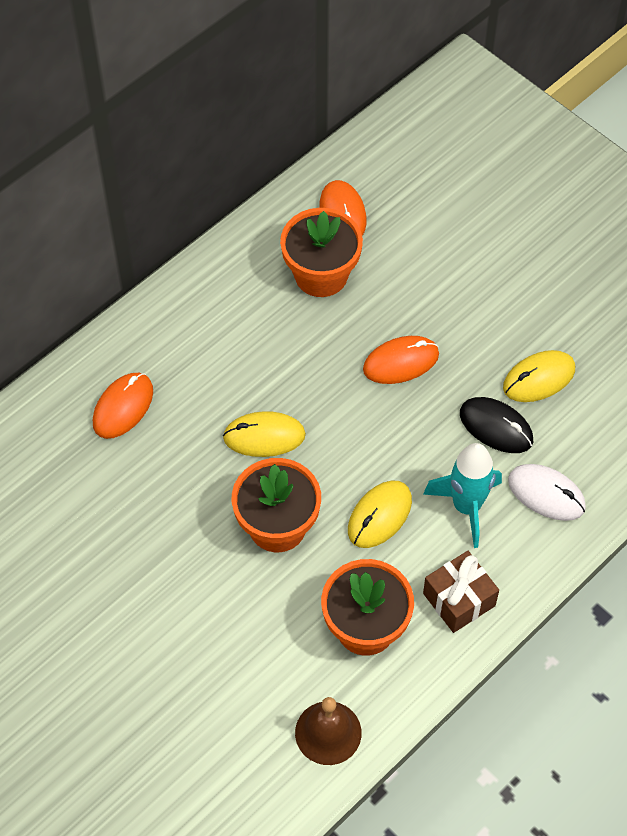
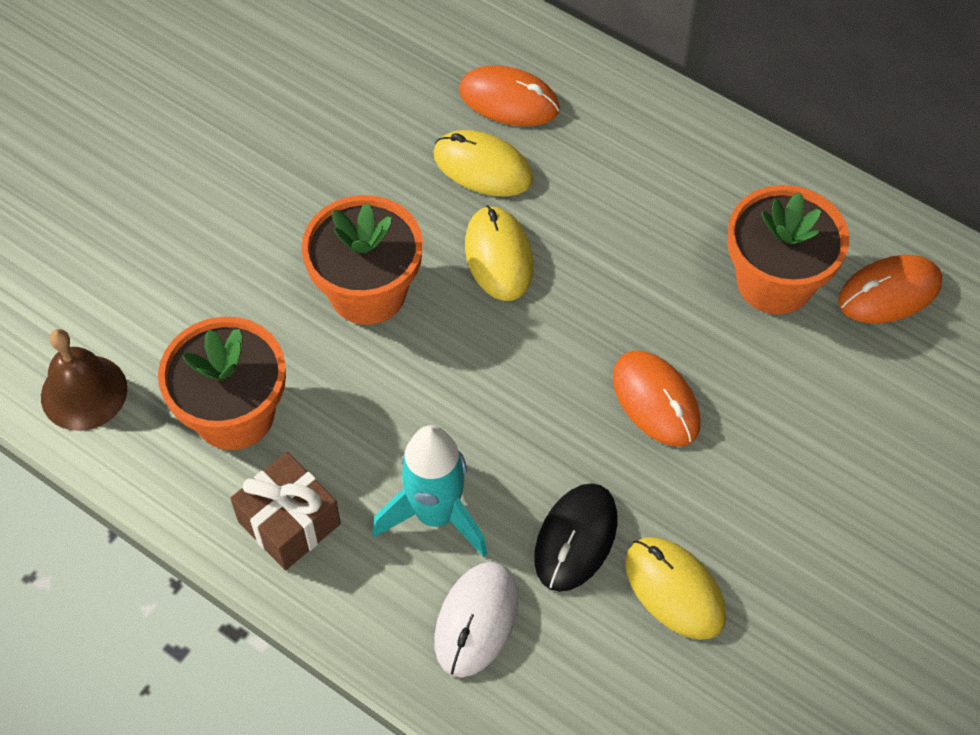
camera: 80 degrees right, 0 degrees up
yellow mouse [348,481,412,548] -> yellow mouse moved to [433,130,533,197]

